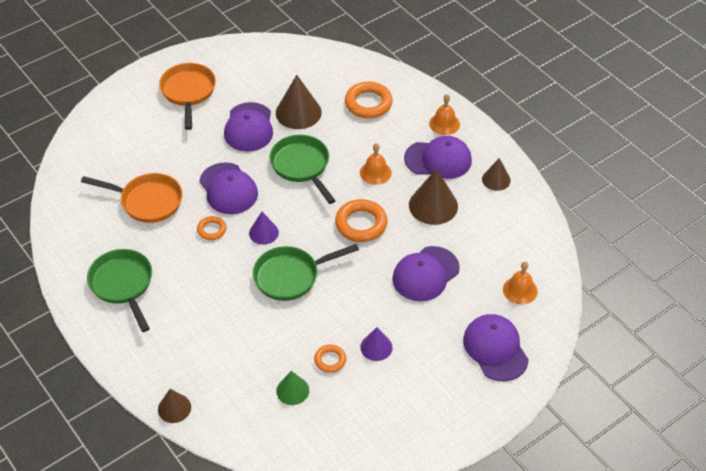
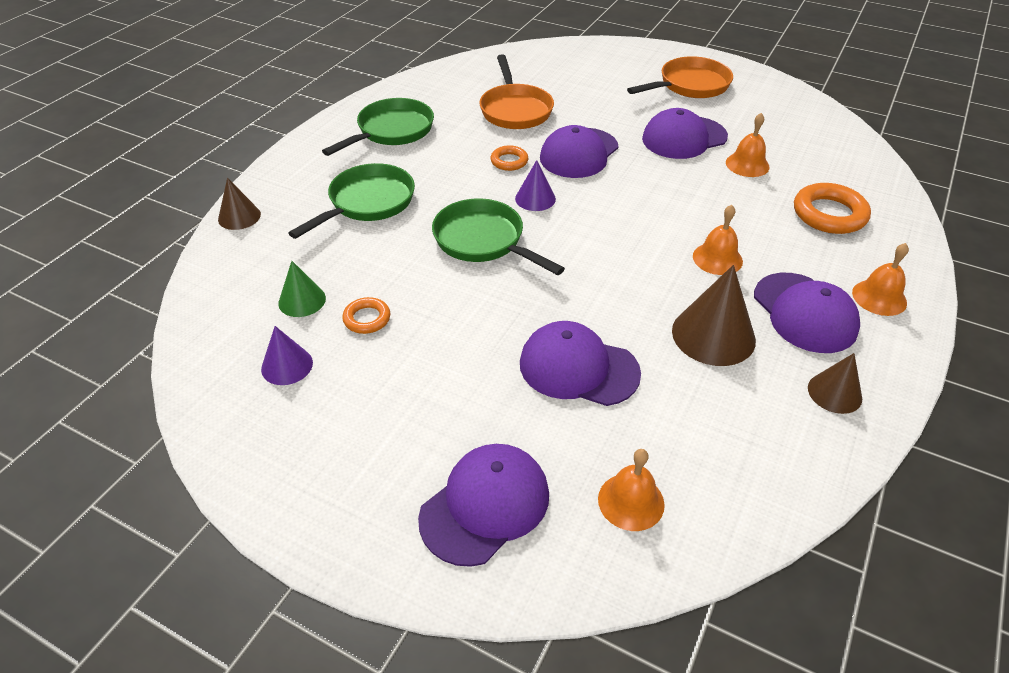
camera: 65 degrees right, 5 degrees down
green pan [270,135,336,204] -> green pan moved to [288,163,415,239]
brown cone [276,75,322,129] -> orange bell [726,113,770,177]
orange ring [335,199,387,242] -> none
purple cone [360,327,393,361] -> purple cone moved to [261,326,313,385]

